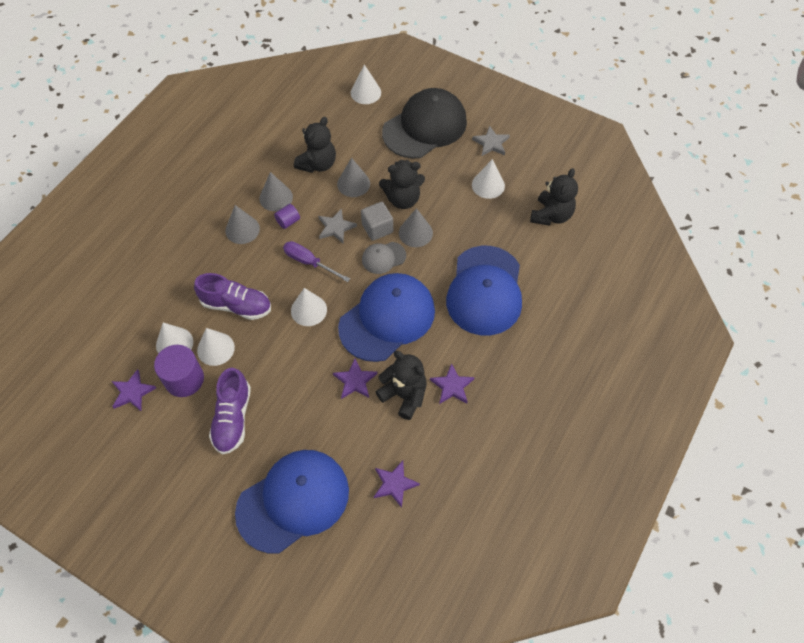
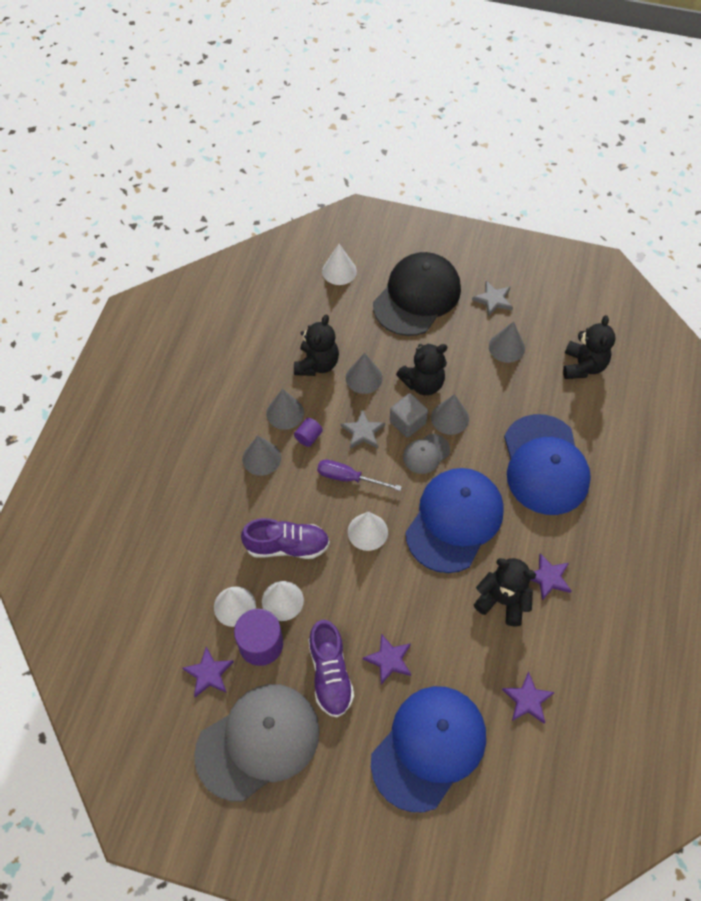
camera: 15 degrees left, 0 degrees up
purple star [333,359,377,399] -> purple star moved to [363,633,411,684]
white cone [472,159,505,199] -> grey cone [489,321,525,363]
none -> grey cap [194,684,320,802]

